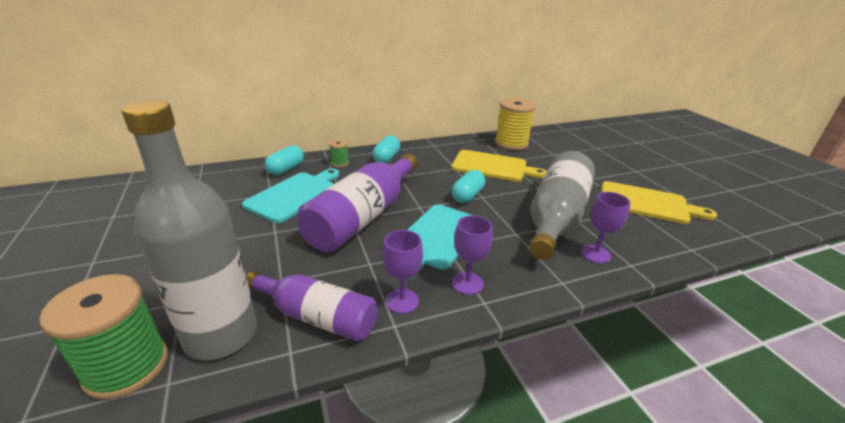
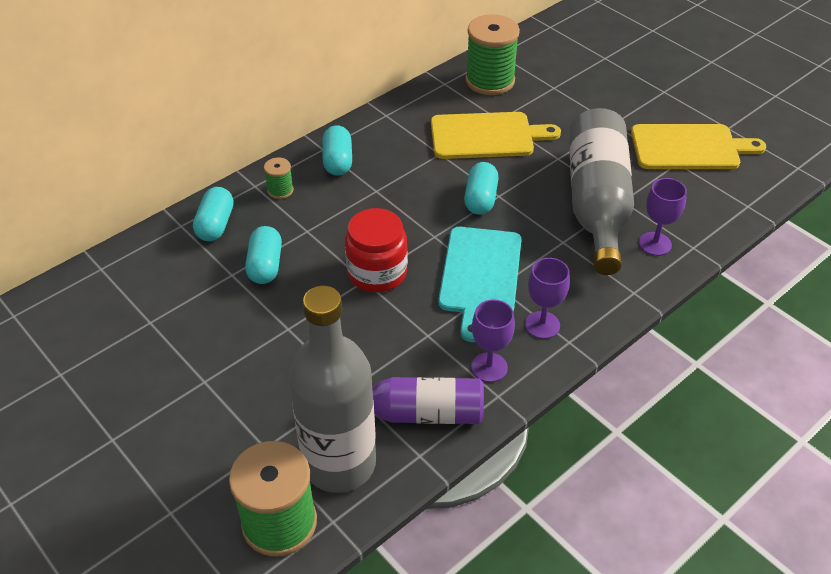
camera: 20 degrees left, 15 degrees up
turquoise cutting board [242,168,339,223] -> turquoise capsule [245,226,282,284]
purple bottle [297,154,418,252] -> red jar [345,208,408,292]
yellow spool [495,98,536,150] -> green spool [465,14,520,95]

